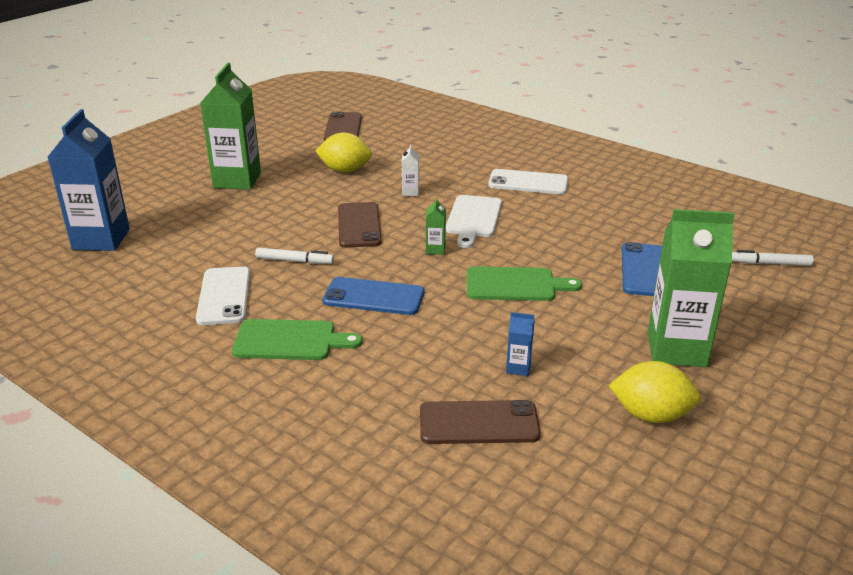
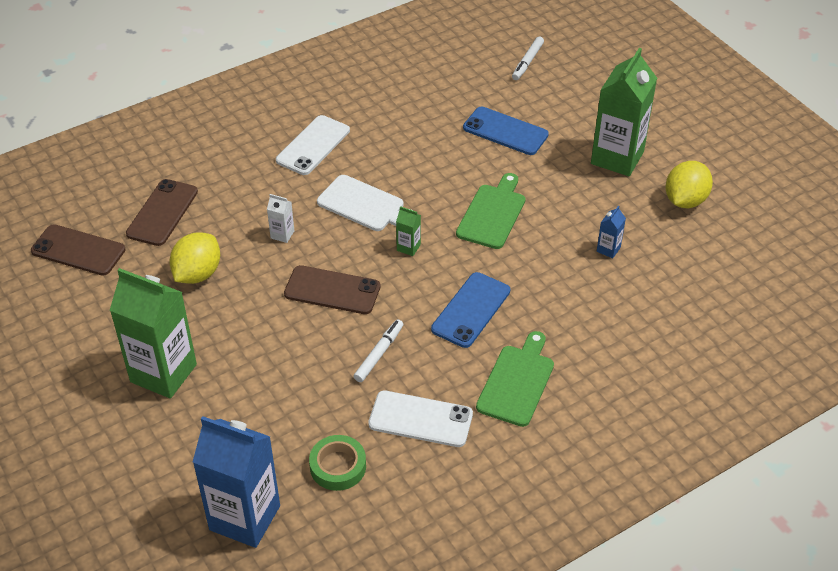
camera: 70 degrees left, 15 degrees up
brown phone [420,400,541,444] -> brown phone moved to [126,179,198,246]
none -> green tape [309,435,366,491]

